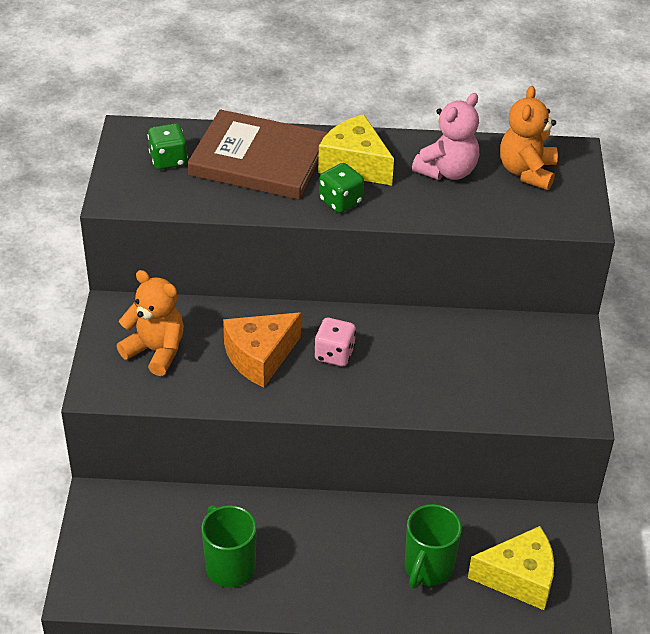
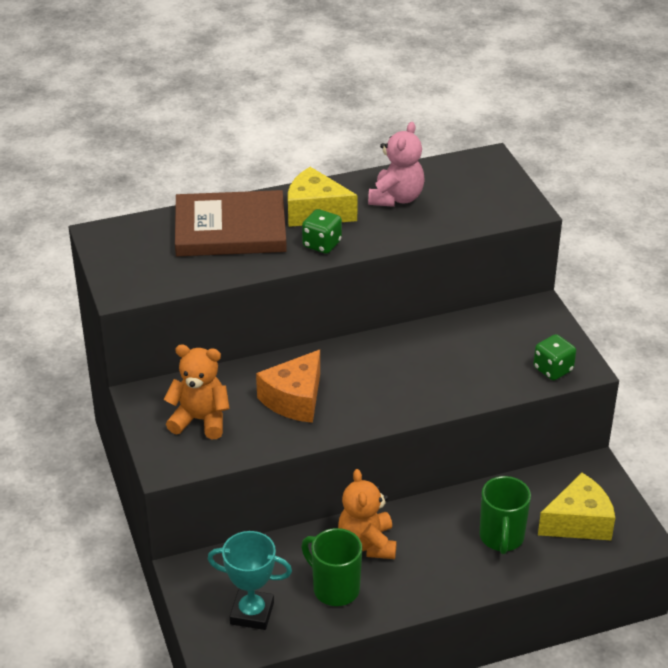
camera: 20 degrees left, 5 degrees down
green dice [147,123,188,170] -> green dice moved to [533,334,576,380]
pink dice [314,318,356,366] -> none
orange teddy bear [500,86,558,190] -> orange teddy bear moved to [338,469,397,559]
none -> turquoise trophy [208,531,292,630]

